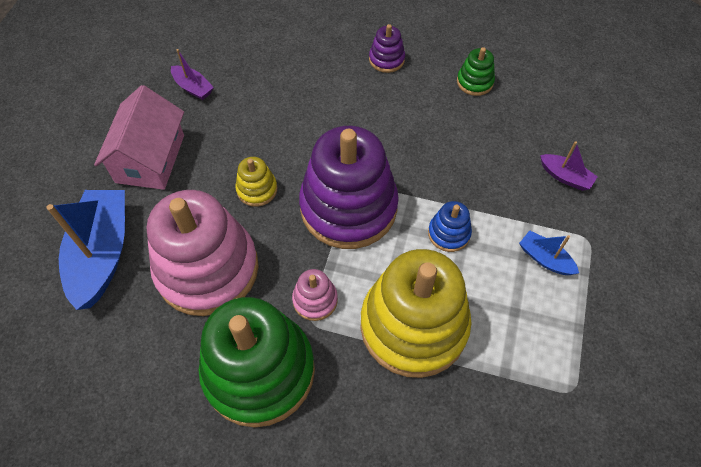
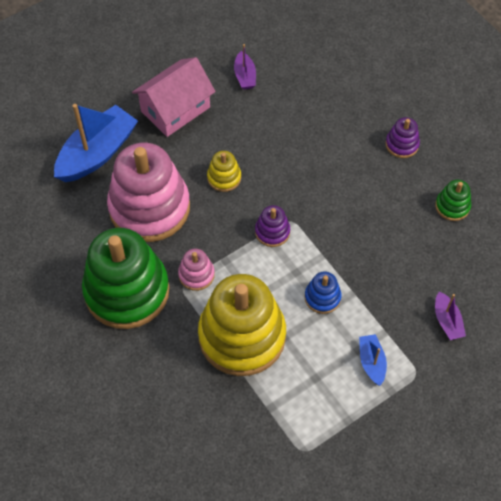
camera: 40 degrees right, 0 degrees up
purple stacking toy [299,126,399,249] -> purple stacking toy [255,205,290,247], size x0.43

